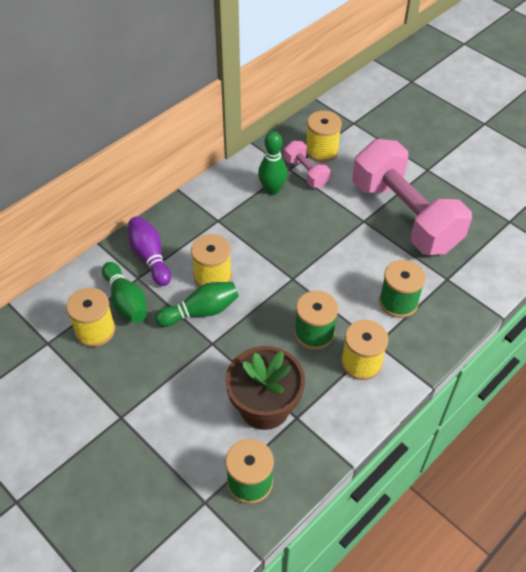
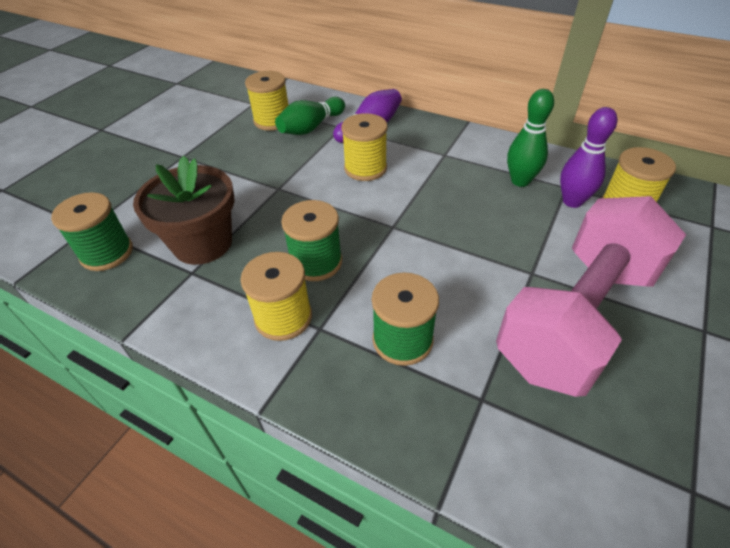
camera: 75 degrees right, 5 degrees down
green bowling pin [155,282,239,327] -> none
pink dumbbell [284,141,330,188] -> purple bowling pin [560,107,617,208]

